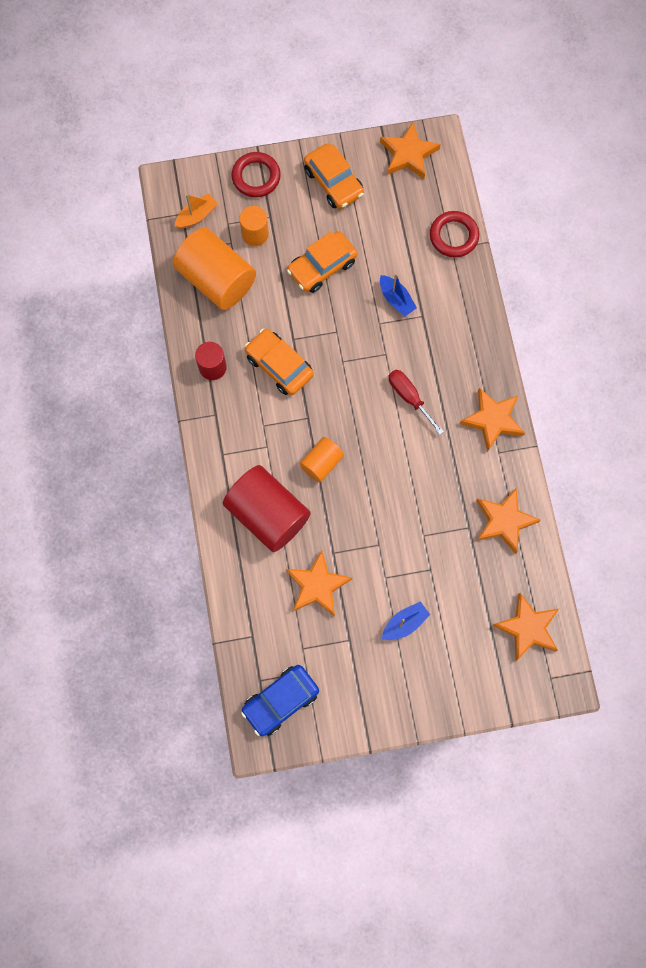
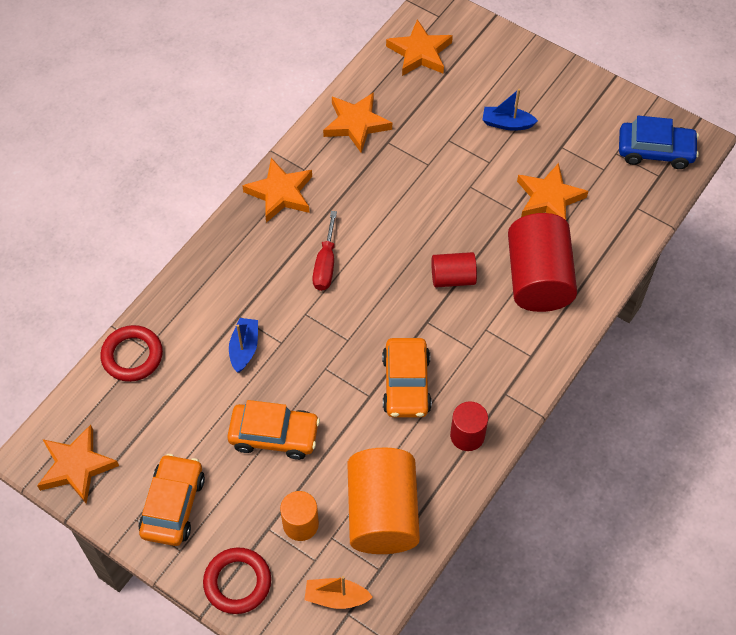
camera: 135 degrees left, 15 degrees down
orange cylinder [300,437,344,482] -> red cylinder [431,252,477,288]

